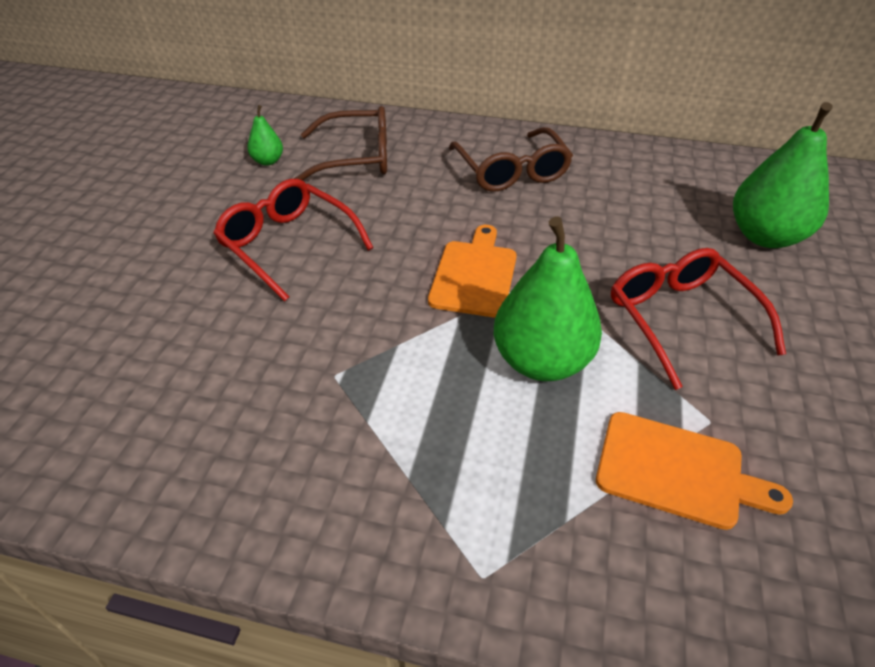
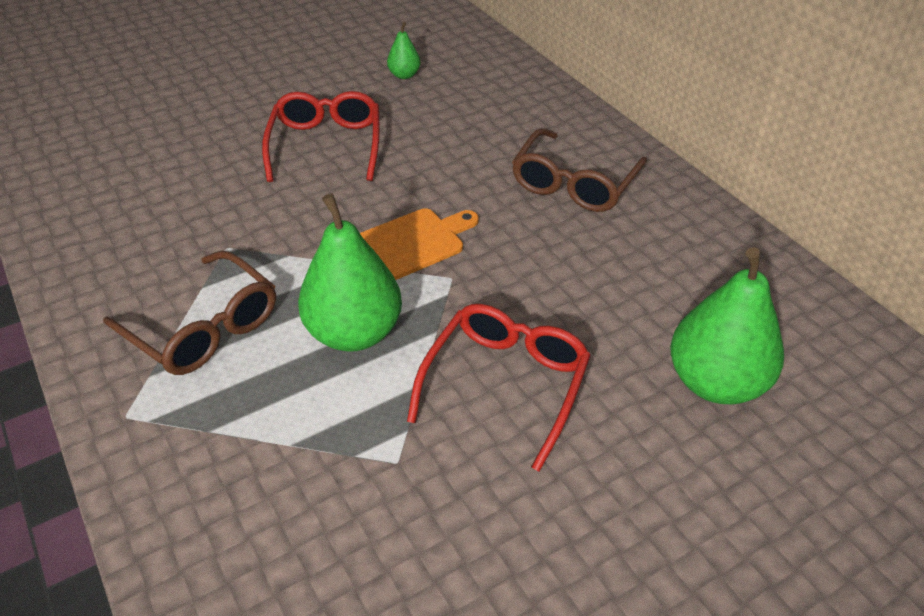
camera: 45 degrees right, 0 degrees up
brown glasses [294,106,387,181] -> brown glasses moved to [103,251,276,375]
orange cutting board [596,412,793,530] -> none

